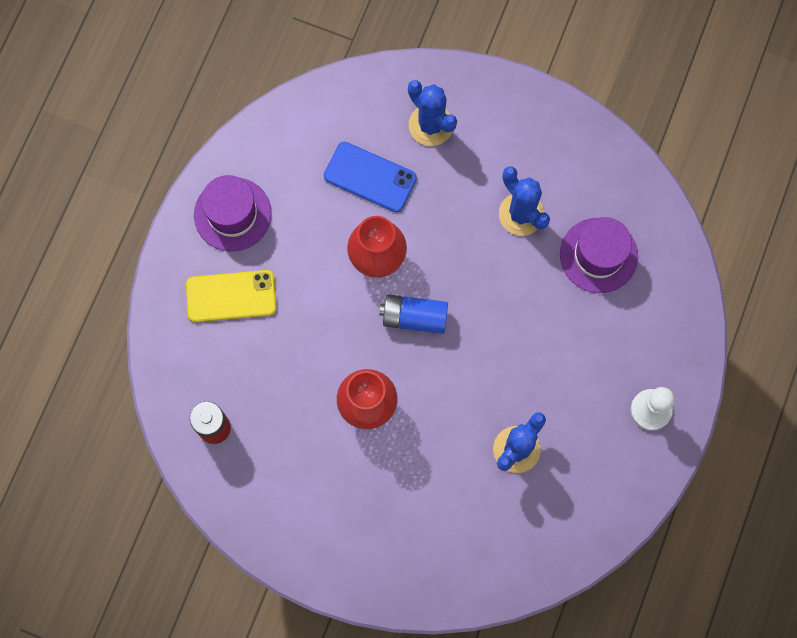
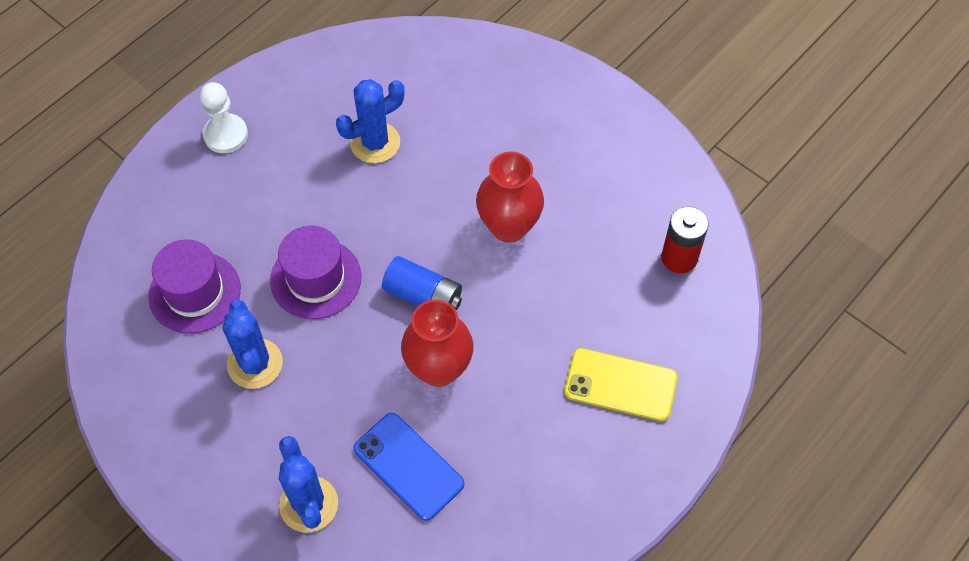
camera: 160 degrees left, 15 degrees down
purple hat [194,175,272,252] -> purple hat moved to [270,226,361,319]

